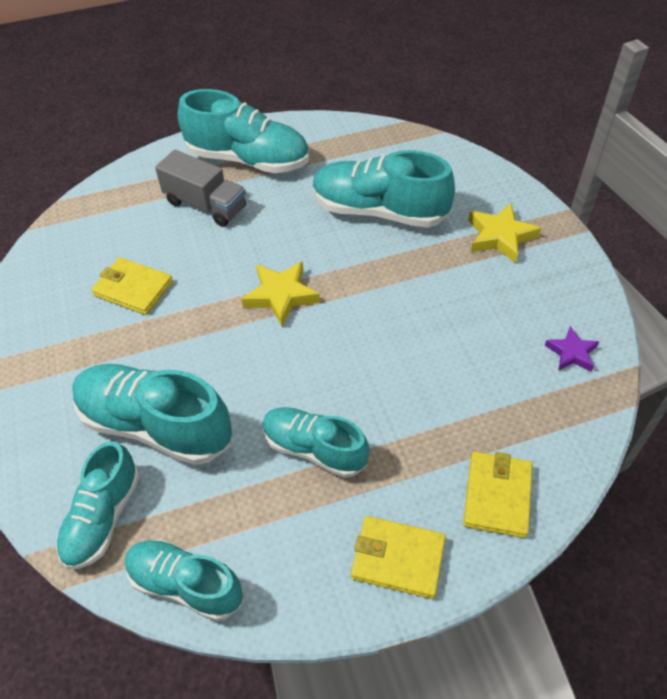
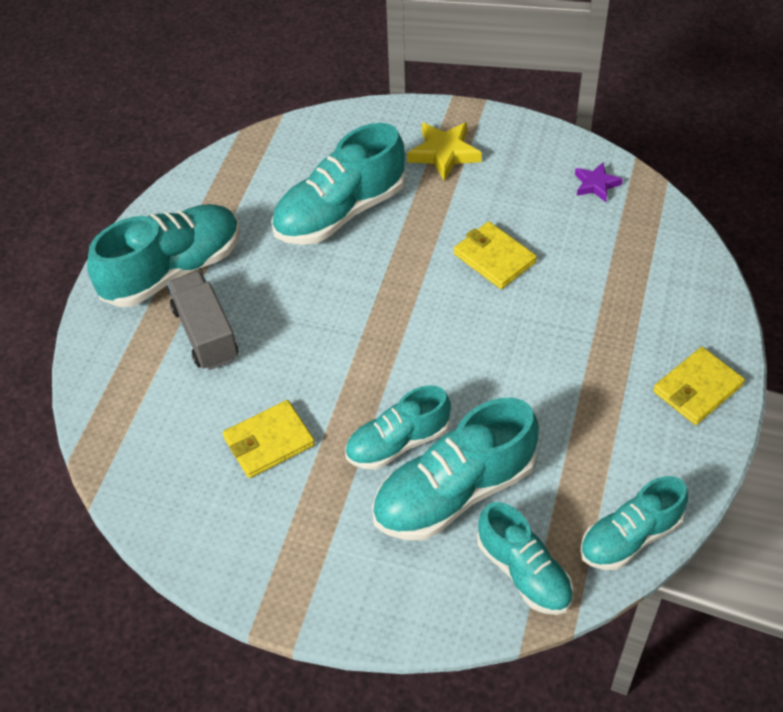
camera: 55 degrees left, 0 degrees up
grey truck [155,150,246,227] -> grey truck turned 90 degrees counterclockwise [167,271,238,370]
yellow star [241,261,320,327] -> none
turquoise shoe [262,407,369,478] -> turquoise shoe moved to [345,385,451,470]
yellow wallet [463,452,533,538] -> yellow wallet moved to [454,221,537,289]

